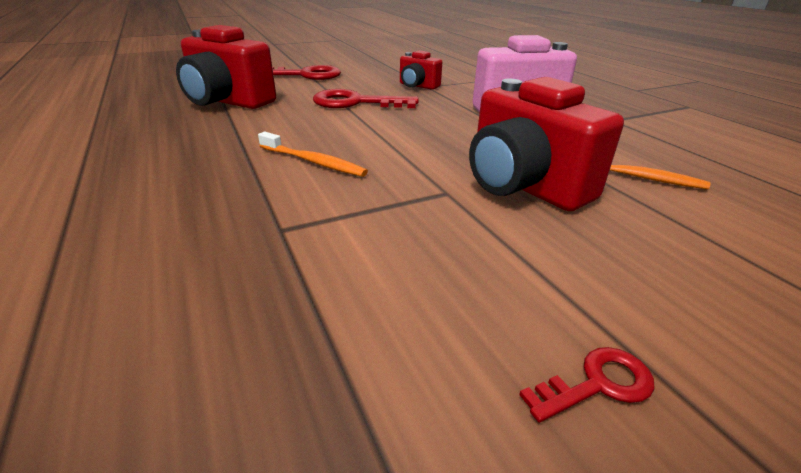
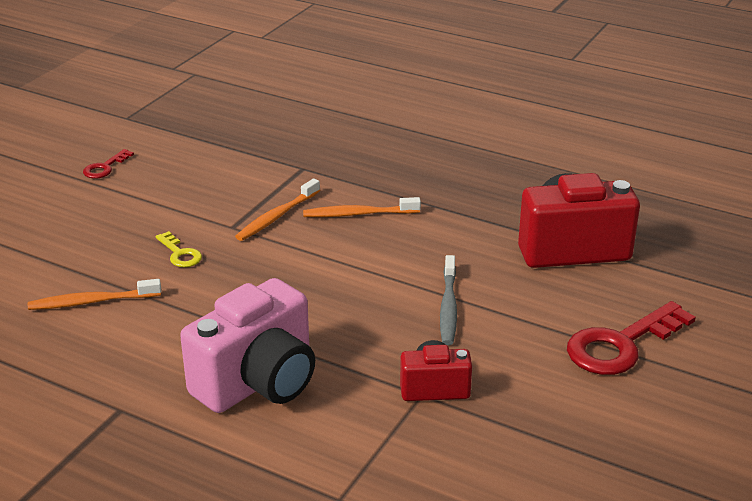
camera: 145 degrees right, 0 degrees up
red key [313,89,419,108] -> grey toothbrush [440,255,457,345]
red camera [469,77,624,211] -> yellow key [155,231,202,267]
none -> orange toothbrush [235,179,320,241]

